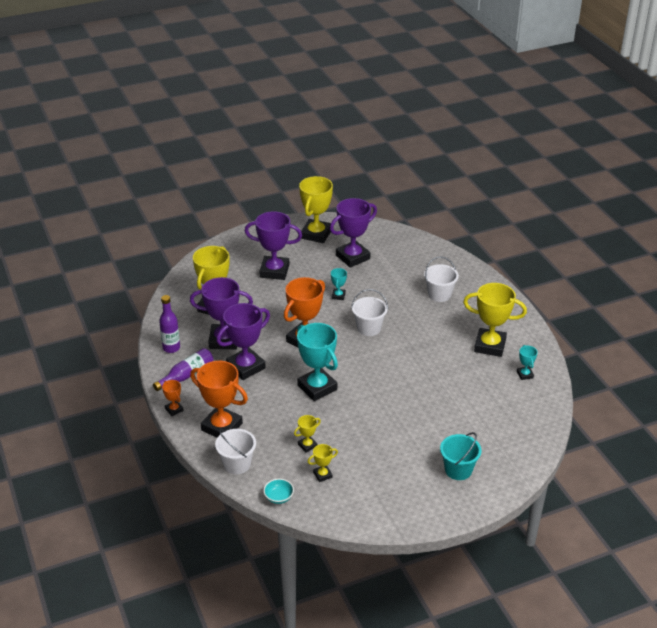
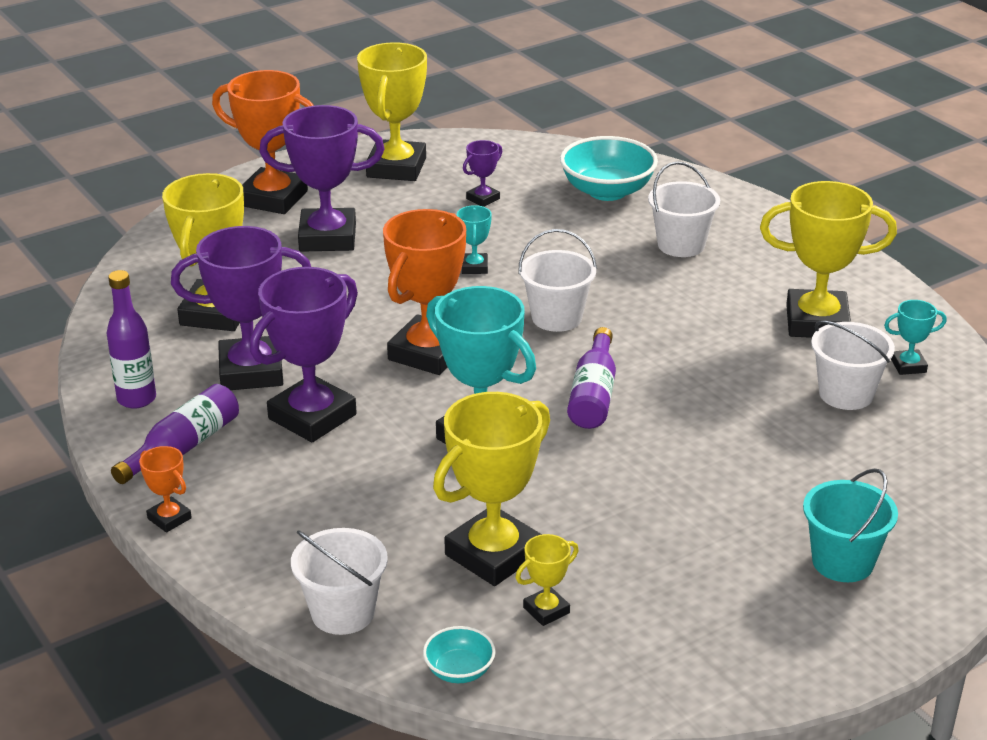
camera: 10 degrees left, 5 degrees down
orange trophy [190,361,248,438] -> orange trophy moved to [212,70,314,214]
yellow trophy [294,415,321,452] -> yellow trophy [433,392,550,586], size x2.16
purple trophy [330,198,377,268] -> purple trophy [463,140,503,207], size x0.46
turquoise trophy [517,345,538,380] -> turquoise trophy turned 75 degrees counterclockwise [884,300,947,375]
none -> turquoise bowl [560,136,658,201]
none -> purple bottle [567,327,616,429]
none -> white bucket [811,321,895,410]

